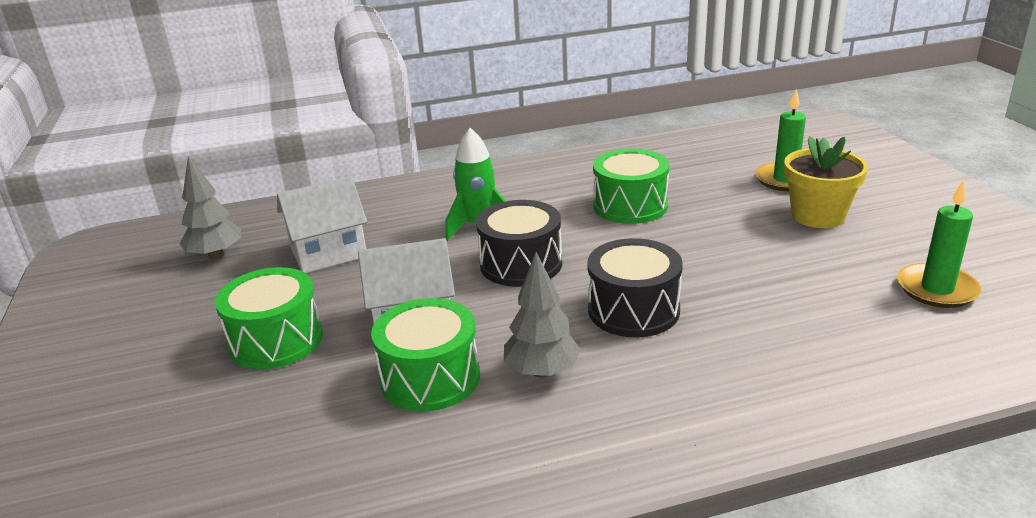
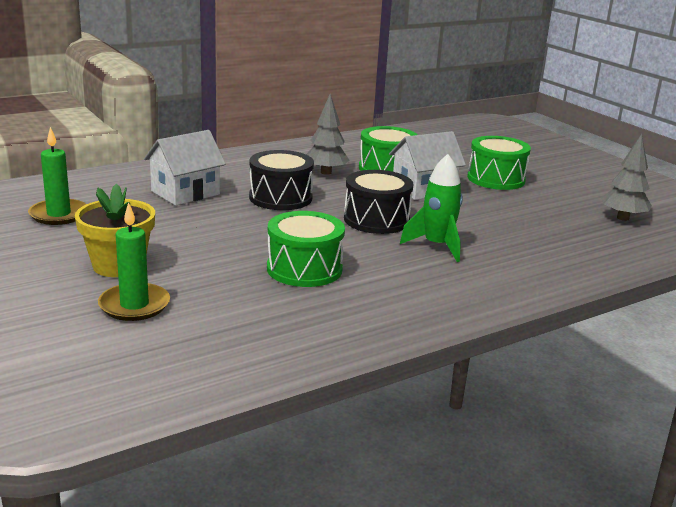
camera: 160 degrees right, 5 degrees down
white house [277,176,367,273] -> white house moved to [144,130,226,206]

